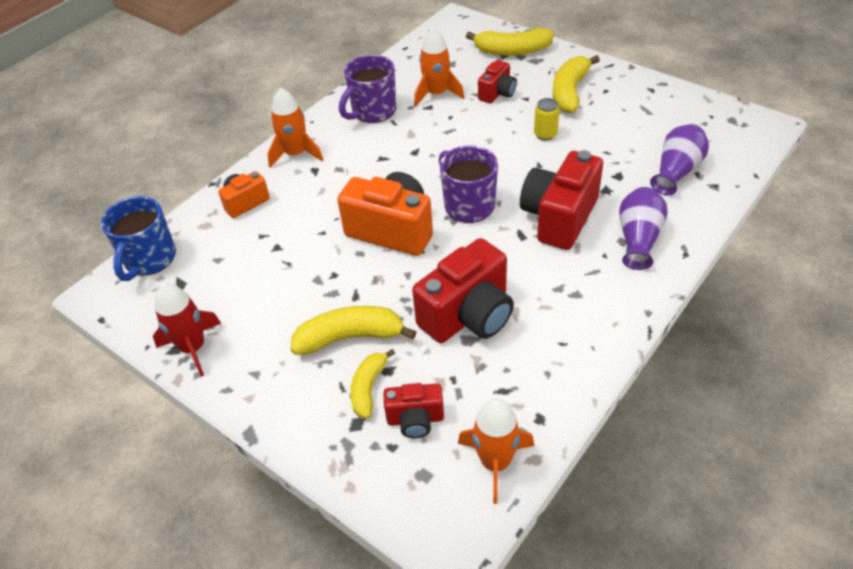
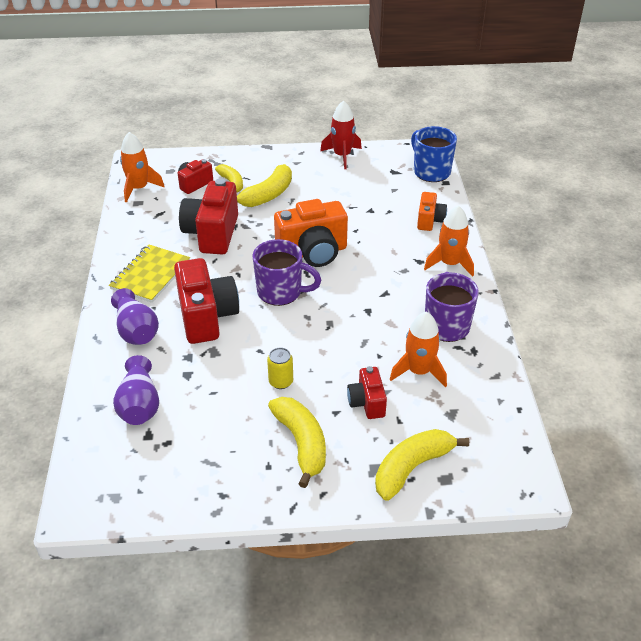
camera: 135 degrees right, 5 degrees down
none -> yellow notebook [109,245,190,303]

